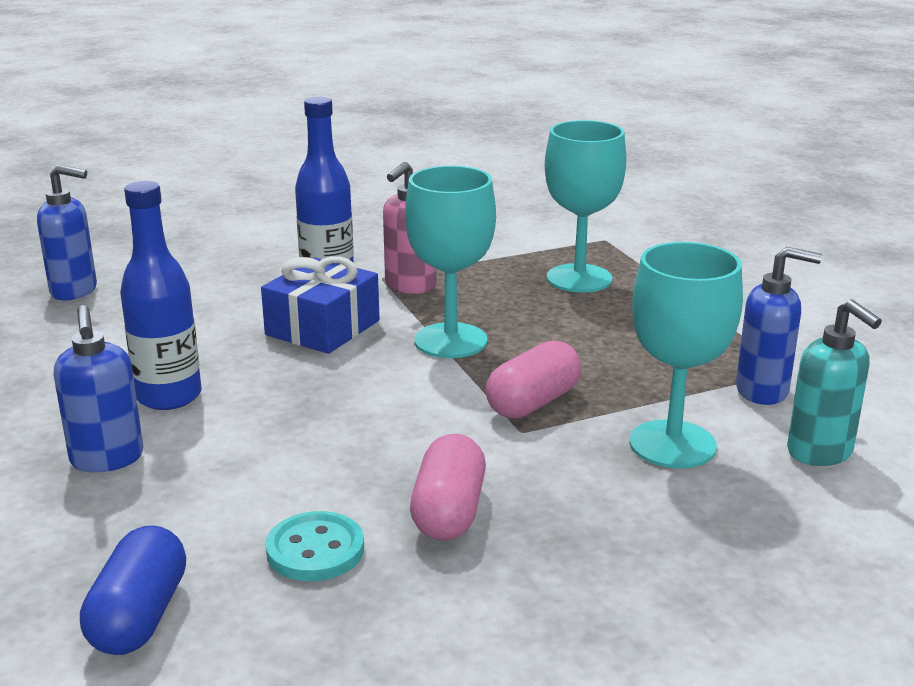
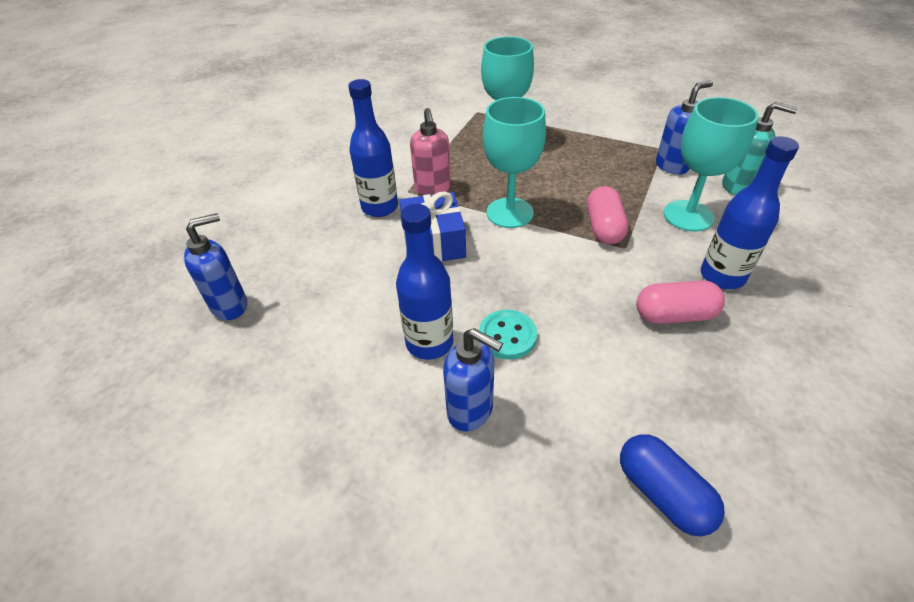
camera: 40 degrees left, 20 degrees up
turquoise button [265,511,364,581] -> turquoise button moved to [479,310,537,360]
pink capsule [410,434,486,540] -> pink capsule turned 60 degrees counterclockwise [636,281,725,324]
none -> blue bottle [701,136,799,289]

